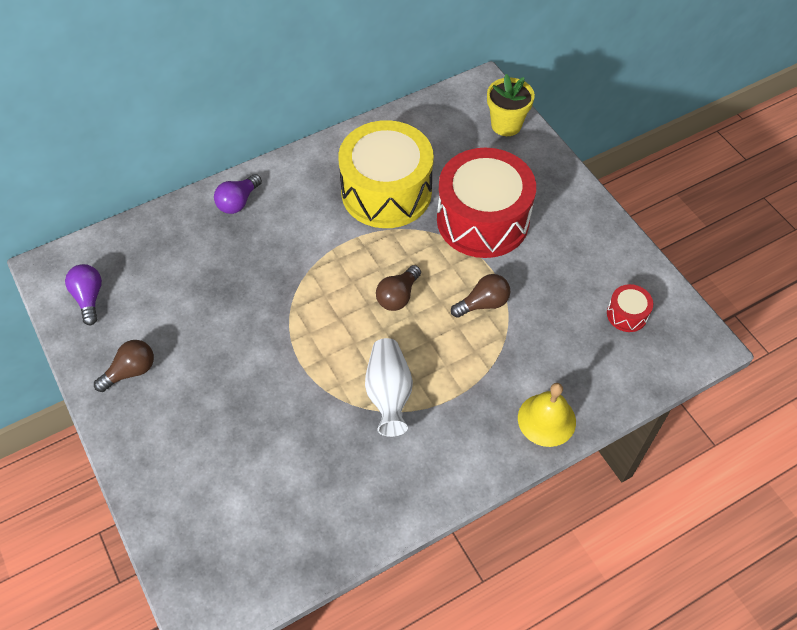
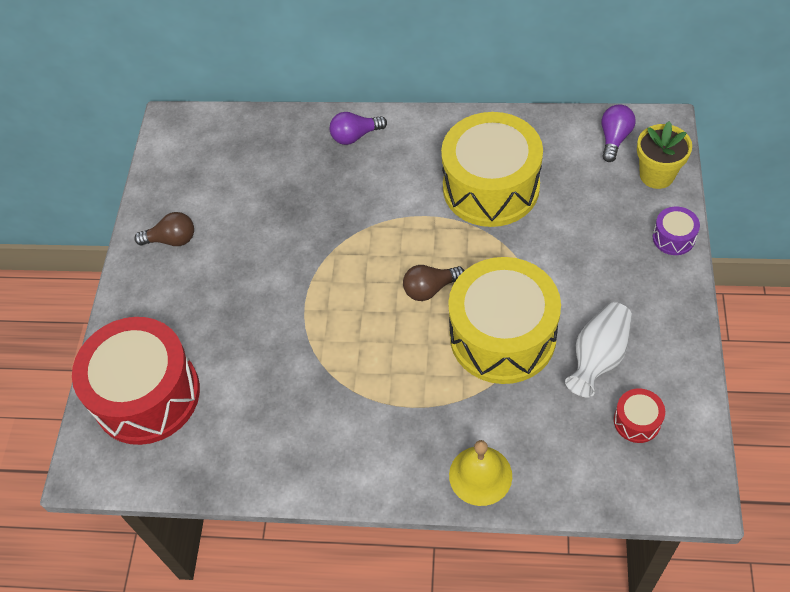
camera: 40 degrees right, 0 degrees up
purple light bulb [65,264,102,325] -> purple light bulb moved to [601,104,636,162]
white vase [365,338,413,437] -> white vase moved to [565,302,632,397]
red drum [437,148,536,258] -> red drum moved to [72,317,200,445]
brown light bulb [451,274,510,318] -> yellow drum [448,257,561,384]
none -> purple drum [653,206,700,255]

